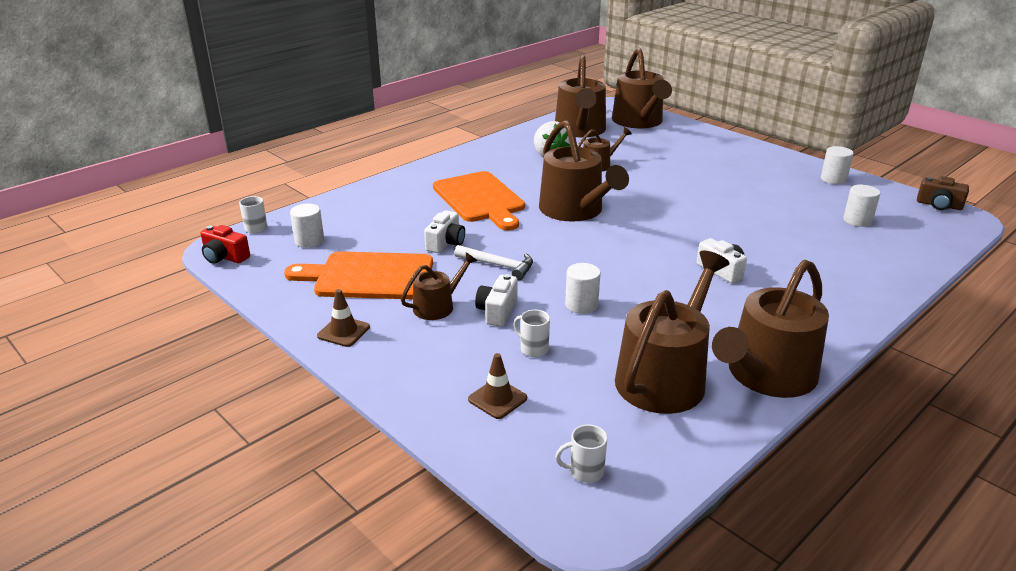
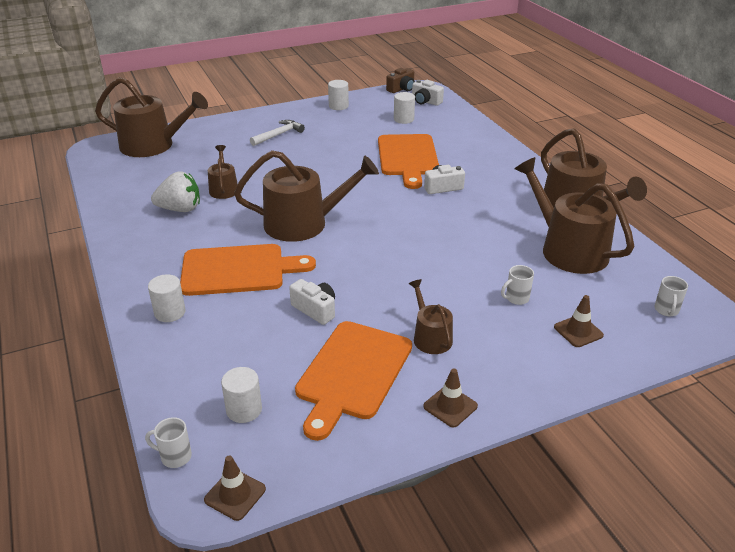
camera: 70 degrees left, 5 degrees up
red camera [201,225,250,264] -> brown traffic cone [204,455,266,521]
white hammer [454,245,533,280] -> white hammer moved to [250,120,305,146]
white camera [475,274,518,327] -> white camera moved to [412,80,444,106]
brown watering can [555,55,606,138] -> none
white cylinder [565,263,601,314] -> white cylinder moved to [148,274,185,322]
none -> orange cutting board [378,134,439,189]

